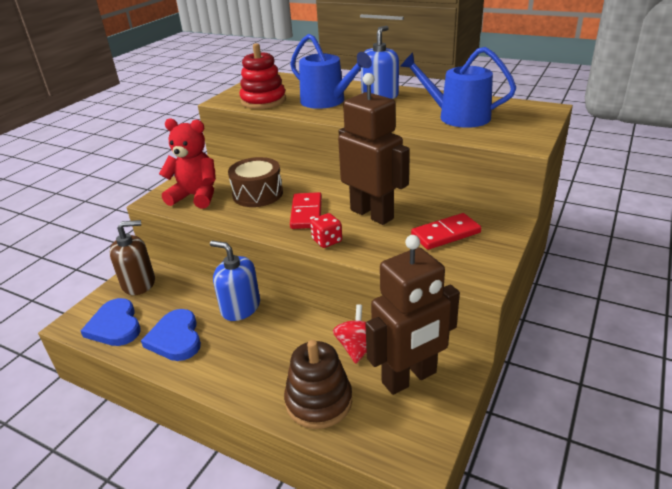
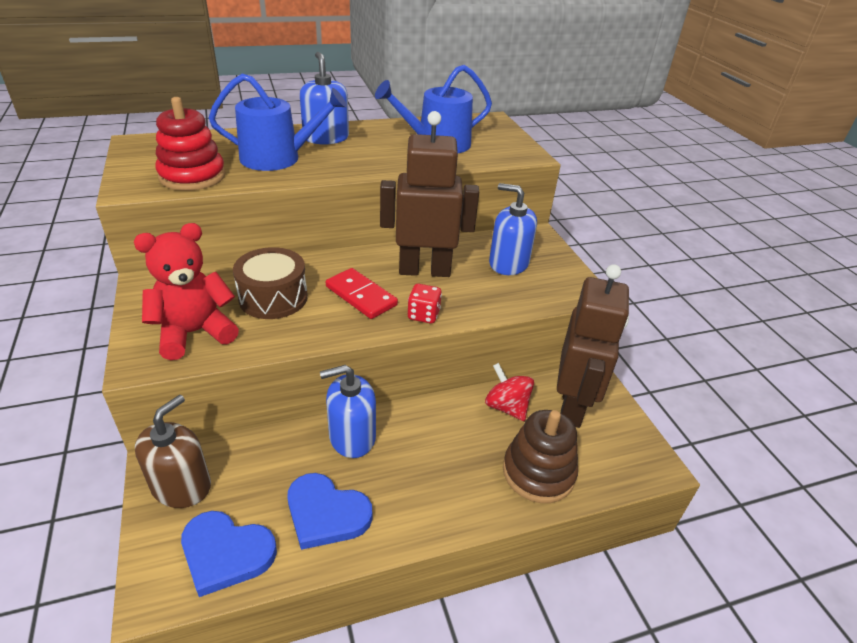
camera: 50 degrees left, 5 degrees up
red domino [411,213,481,250] -> blue soap dispenser [489,183,537,275]

